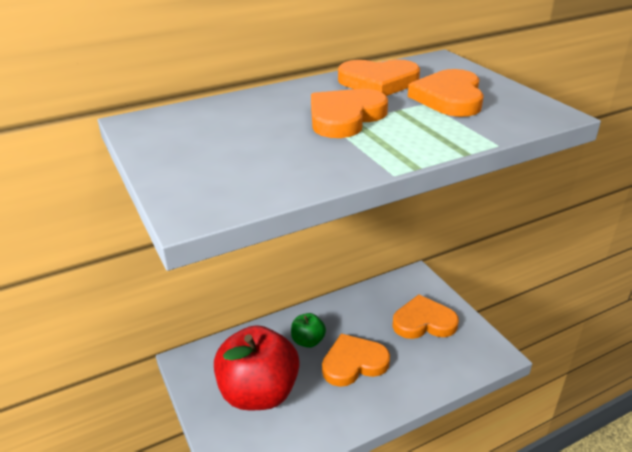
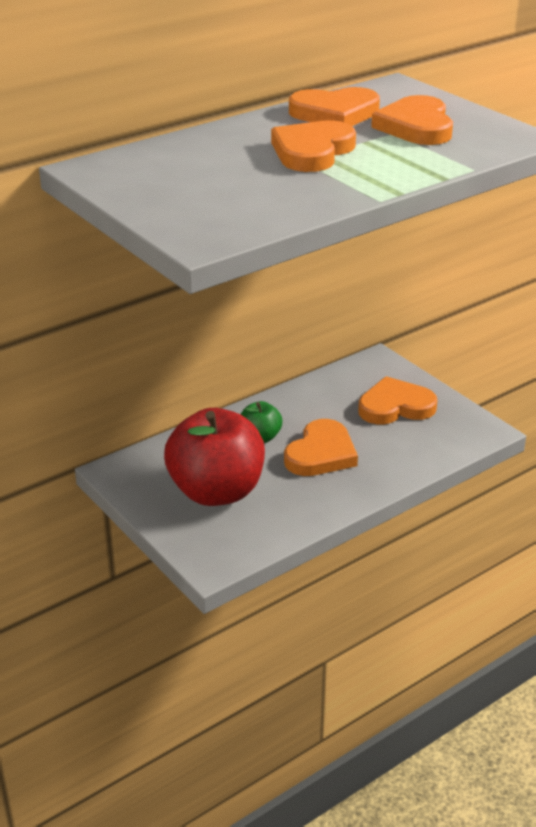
camera: 10 degrees left, 0 degrees up
orange heart [322,334,390,387] -> orange heart turned 150 degrees clockwise [284,419,358,476]

